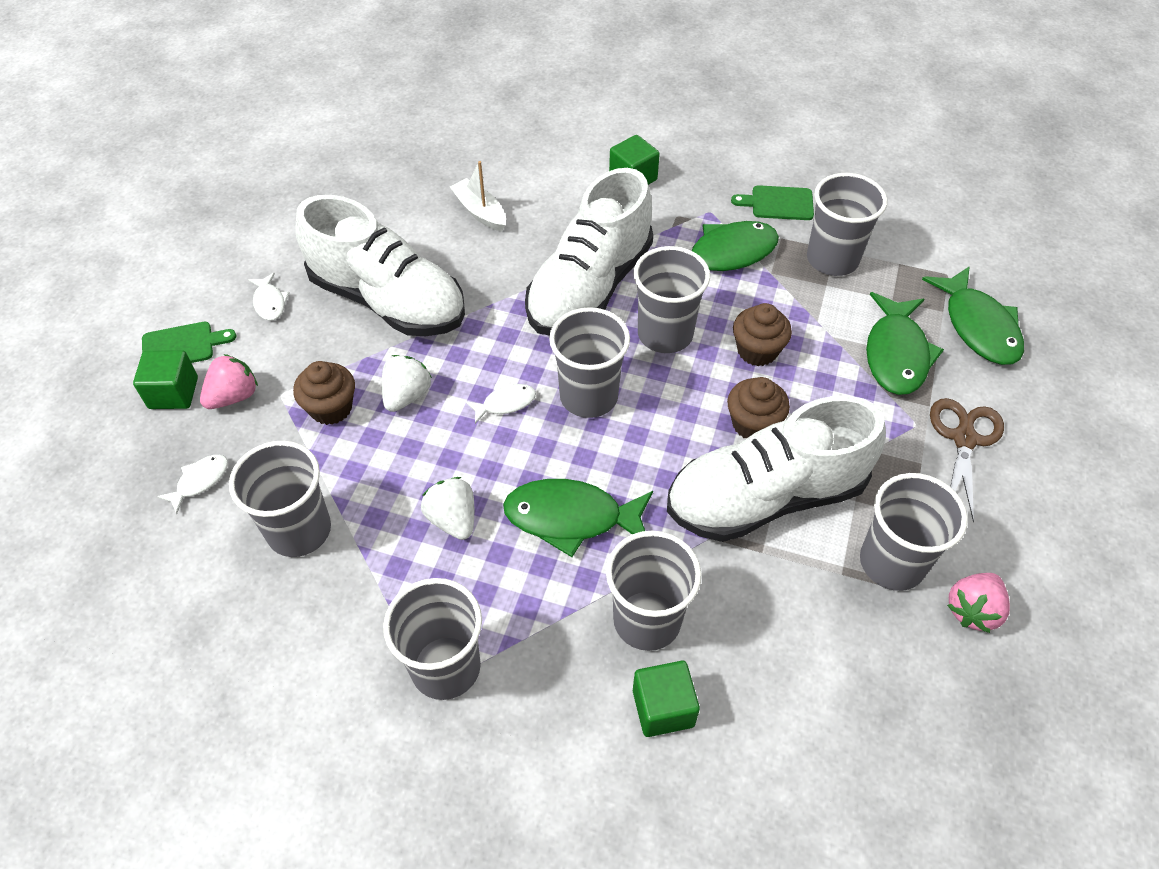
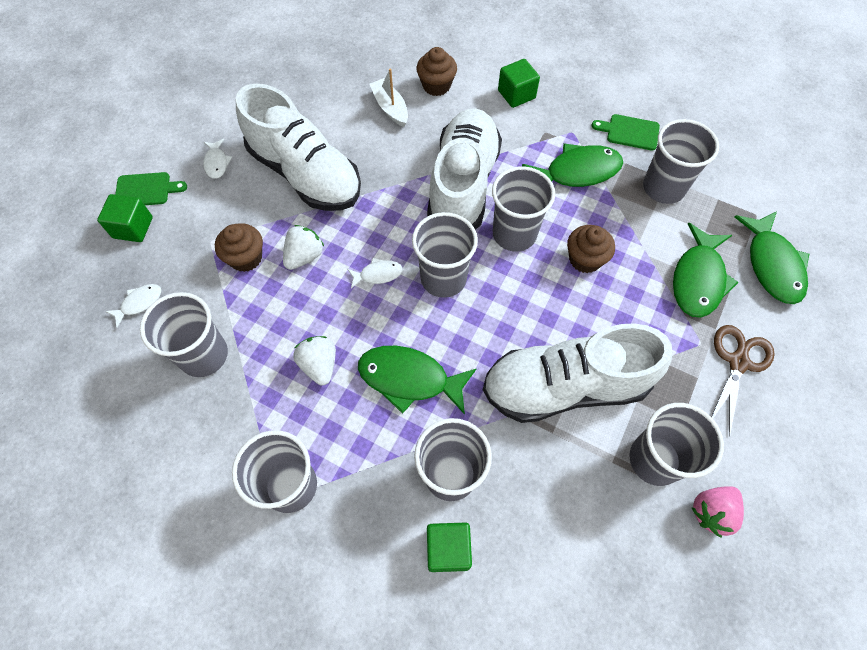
camera: 10 degrees right, 10 degrees up
pink strawberry [200,354,258,409] -> none
white shoe [525,168,653,336] -> white shoe turned 150 degrees clockwise [427,108,502,230]
brown cupcake [727,377,790,438] -> brown cupcake moved to [416,47,457,96]

